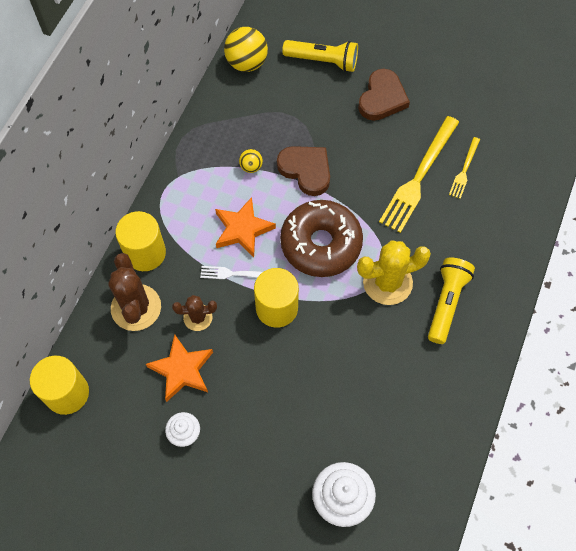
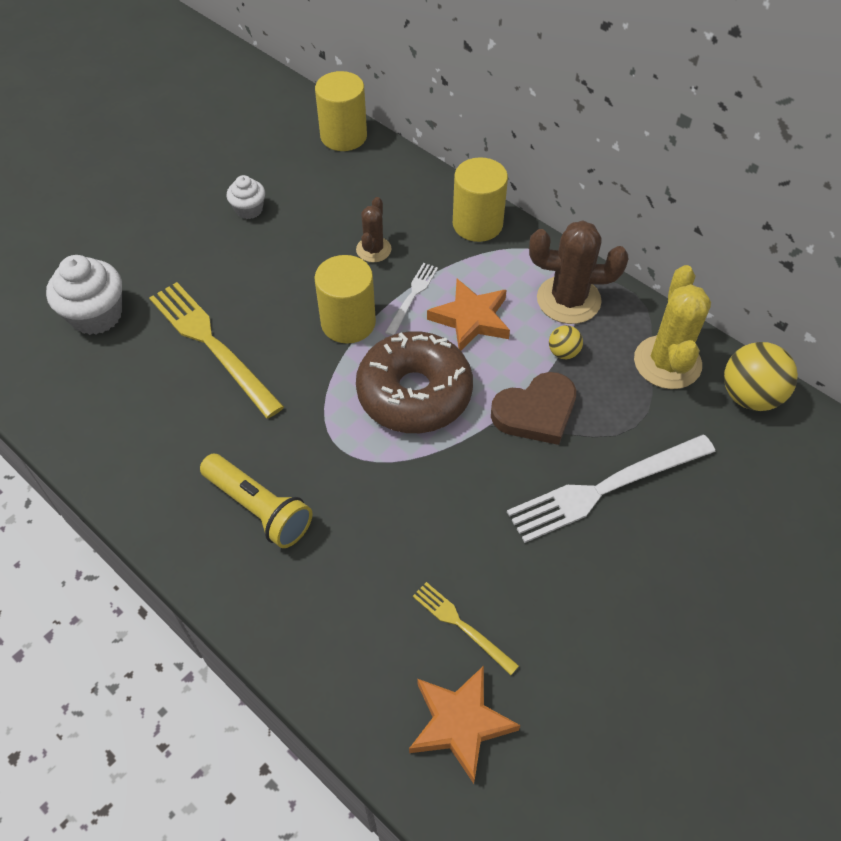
camera: 110 degrees right, 10 degrees down
brown cactus [108,253,161,331] -> brown cactus moved to [529,221,628,324]
orange star [146,334,213,402] -> orange star moved to [409,666,521,784]
yellow flashlight [282,40,358,72] -> none
yellow cactus [357,240,431,305] -> yellow cactus moved to [634,265,711,389]
brown heart [358,69,410,121] -> none
yellow fork [379,116,459,233] -> yellow fork moved to [149,282,284,418]
none -> white fork [507,434,716,543]

